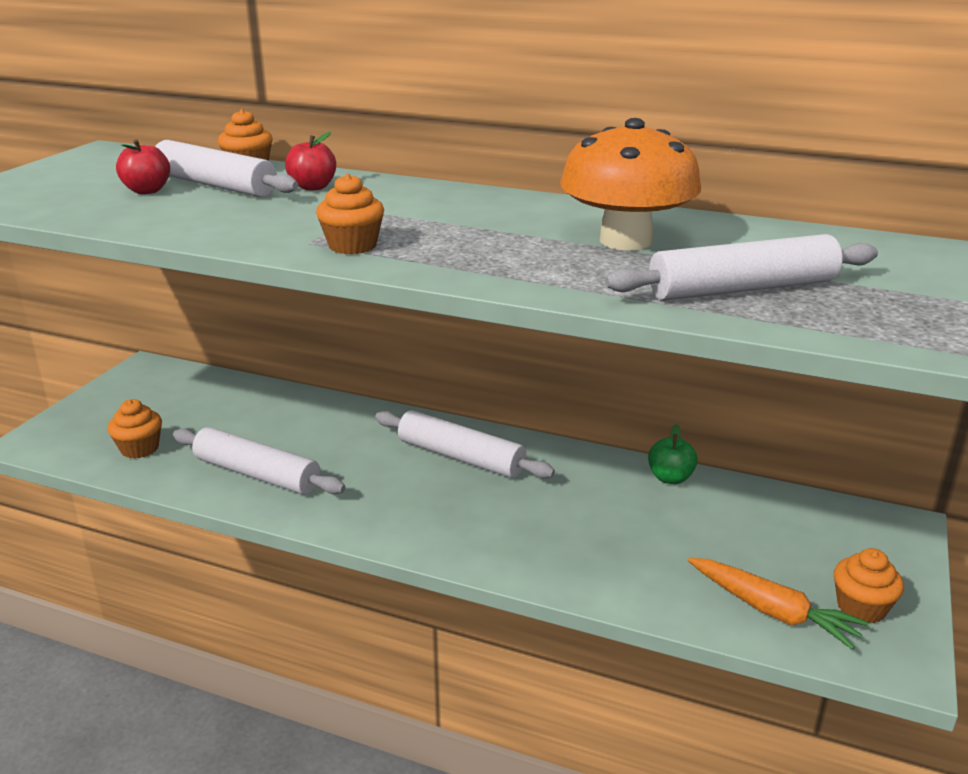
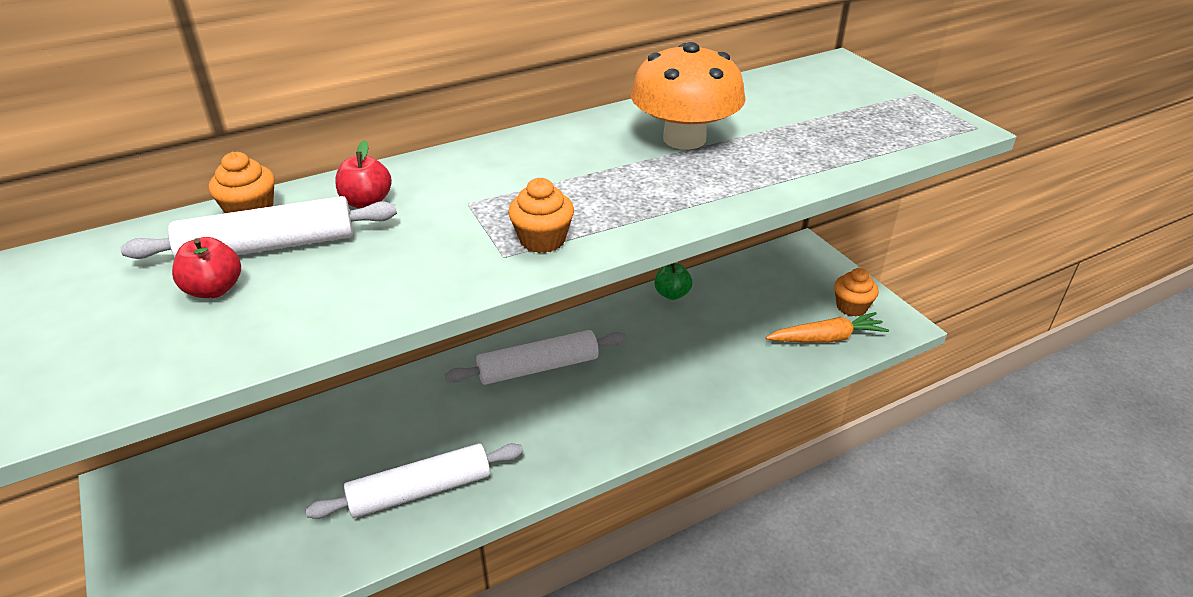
camera: 50 degrees left, 10 degrees up
orange cupcake [108,399,162,459] -> none
white rolling pin [605,234,878,301] -> none

